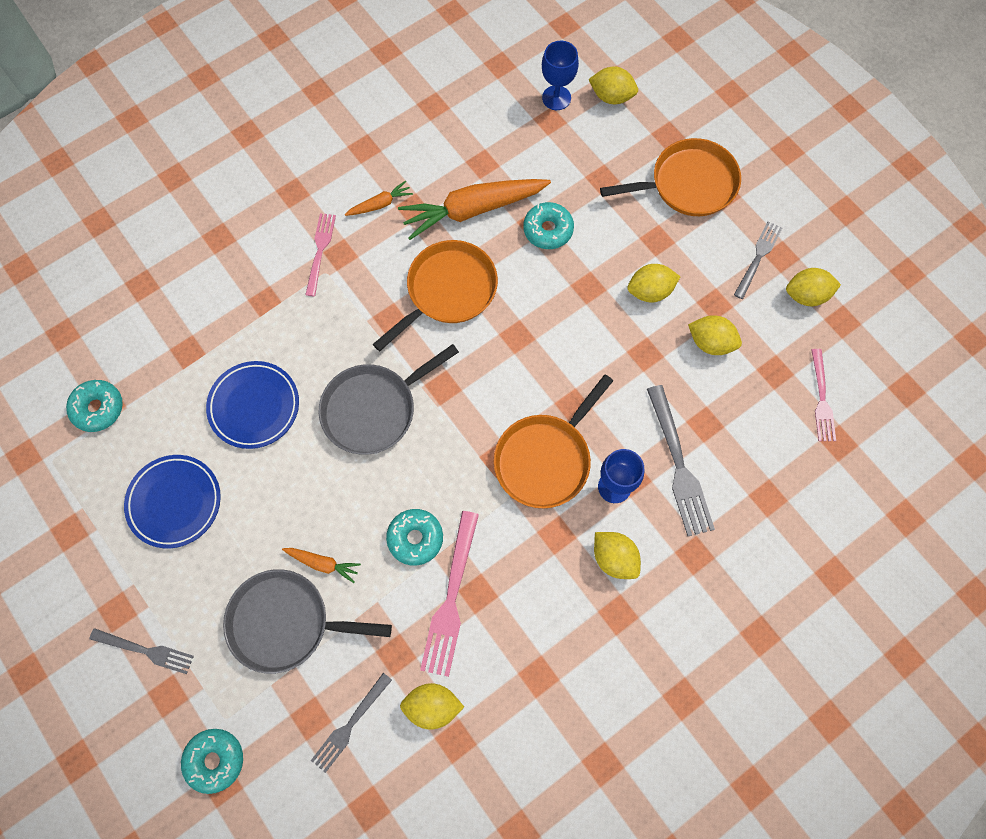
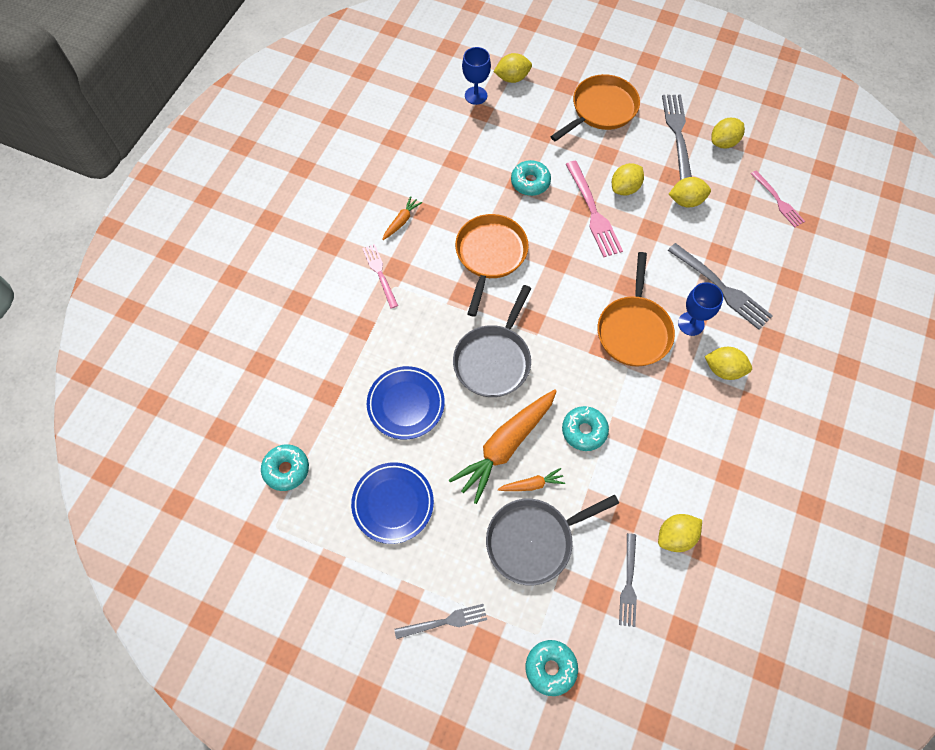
camera: 30 degrees left, 5 degrees down
orange carrot [398,179,551,240] -> orange carrot moved to [449,389,557,504]
pink fork [420,511,479,677] -> pink fork moved to [566,161,623,257]
grey fork [734,221,782,299] -> grey fork [662,95,692,180], size x1.57

